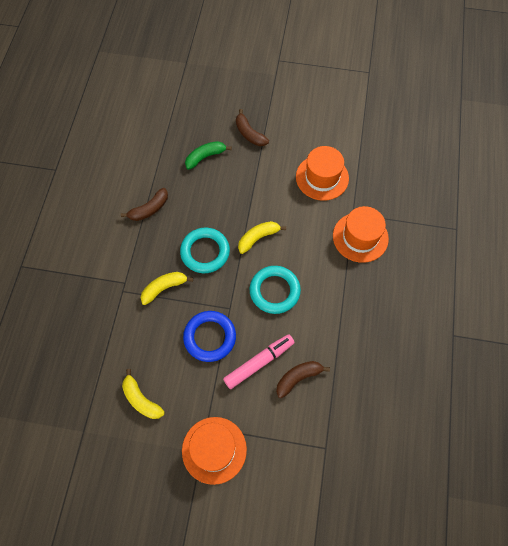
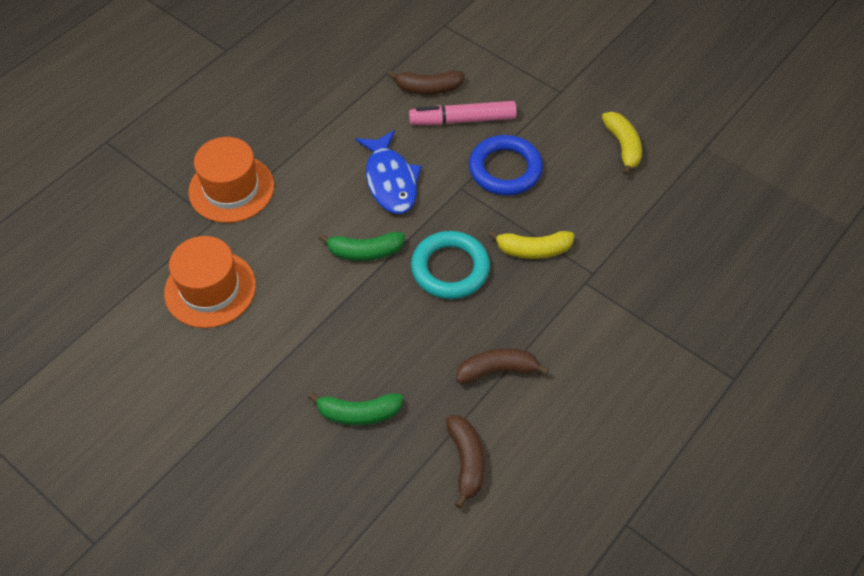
camera: 150 degrees left, 10 degrees down
orange hat [182,417,247,485] -> none
brown banana [236,109,269,146] -> brown banana moved to [446,415,485,508]
yellow banana [238,221,286,254] -> green banana [319,232,405,261]
turquoise ring [250,266,301,314] -> blue fish [355,130,421,214]

